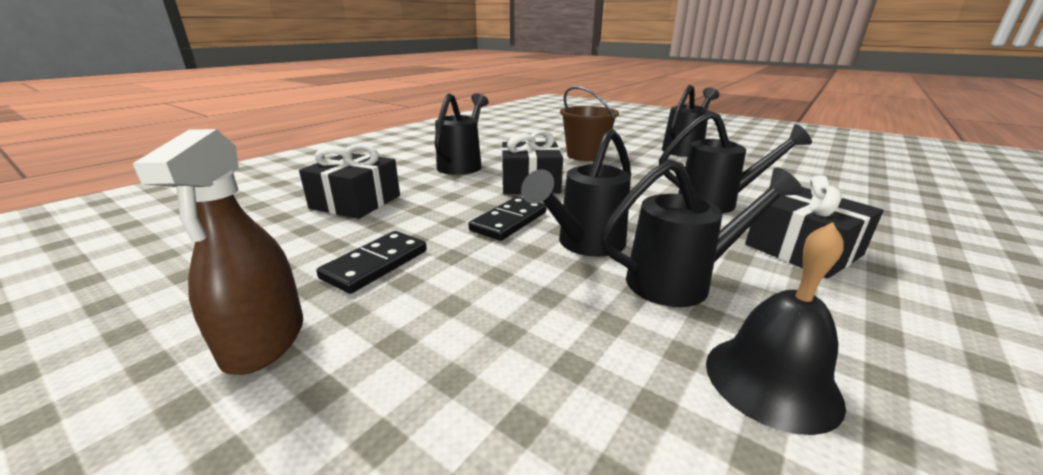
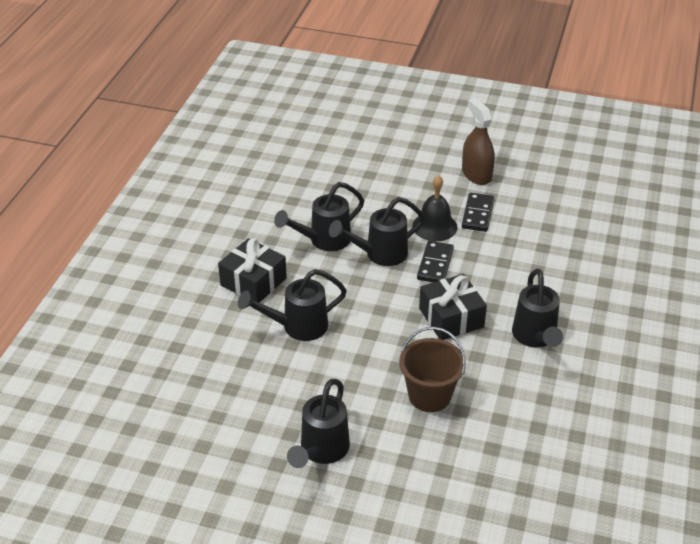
camera: 160 degrees right, 15 degrees up
black gift [299,144,400,219] -> none
black watering can [521,129,631,257] -> black watering can turned 135 degrees counterclockwise [329,197,425,266]
black bell [706,222,846,435] -> black bell moved to [412,175,458,241]

